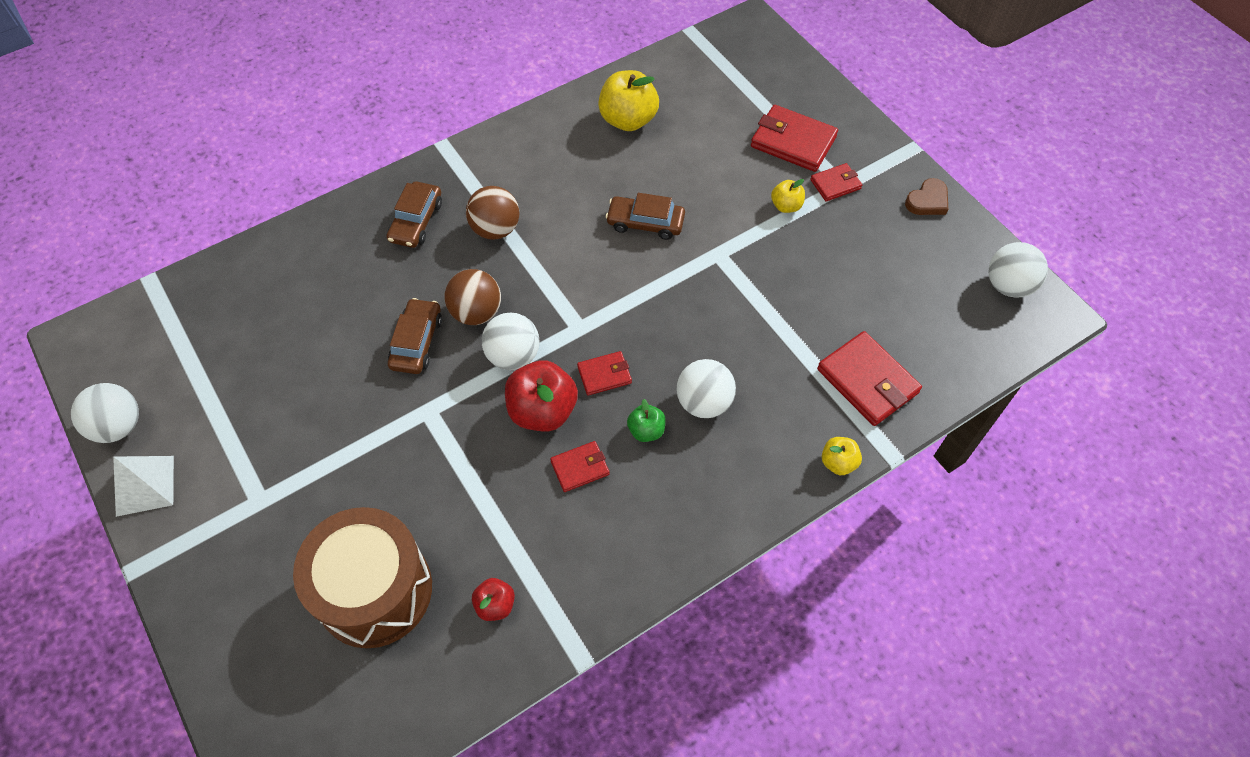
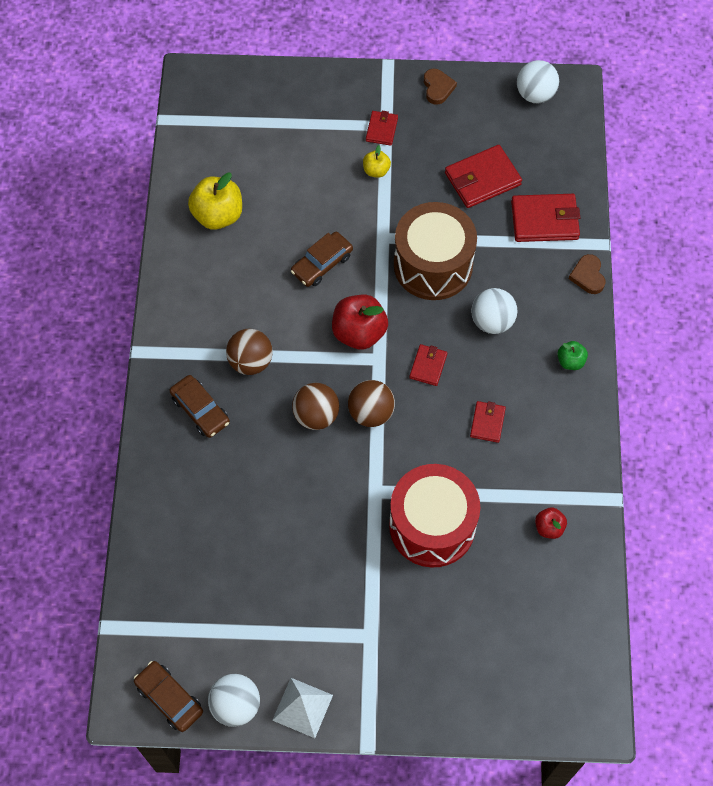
camera: 55 degrees left, 5 degrees up
brown drum [293,507,432,648] -> brown drum moved to [394,202,477,300]
brown car [388,298,442,374] -> brown car moved to [134,661,203,732]
white ball [481,313,539,370] -> brown ball [348,380,395,427]
red apple [505,360,578,431] -> red apple moved to [332,295,388,350]
green apple [627,399,666,442] -> green apple moved to [557,341,588,370]
red wallet [751,105,838,172] -> red wallet moved to [445,145,522,208]
yellow apple [822,437,862,475] -> brown heart [569,254,605,294]
none -> red drum [389,464,480,567]

